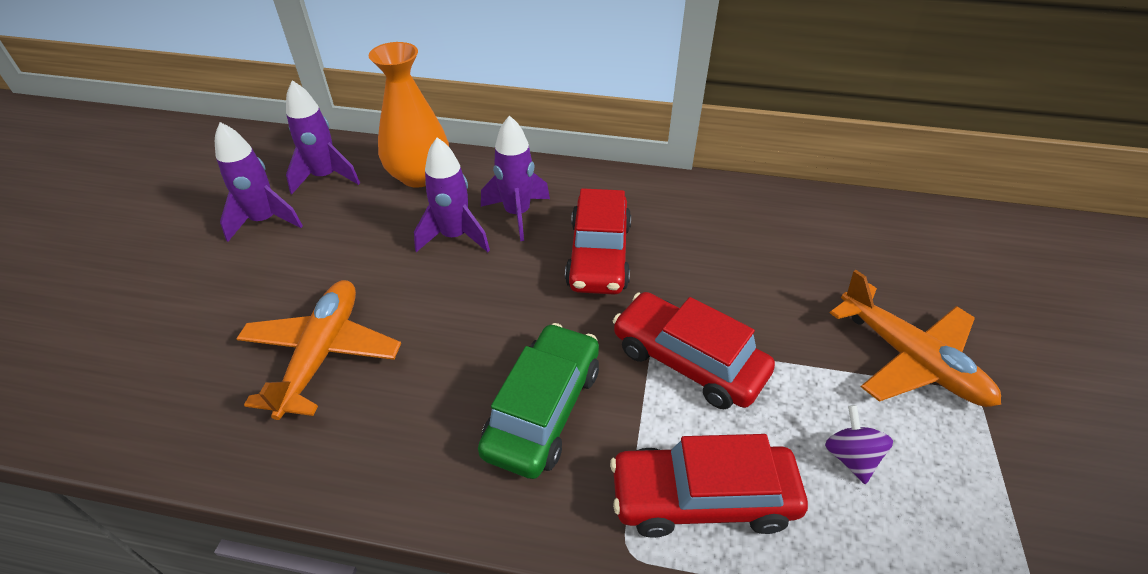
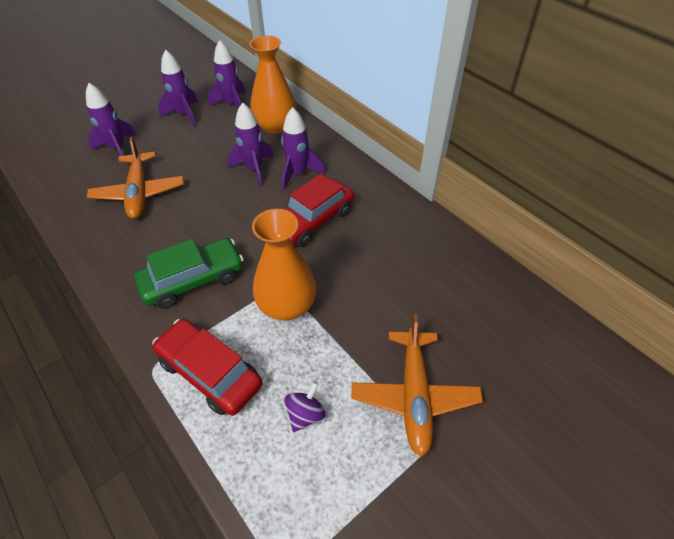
camera: 40 degrees right, 5 degrees up
orange plane [236,280,401,420] -> orange plane turned 120 degrees clockwise [87,137,184,219]
red car [613,292,775,409] -> orange vase [252,209,317,320]
none -> purple rocket [86,83,136,163]

